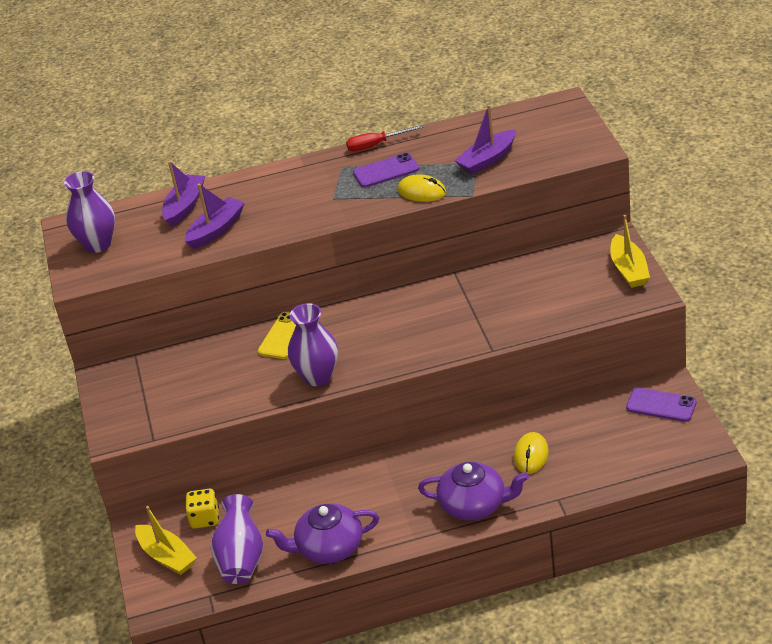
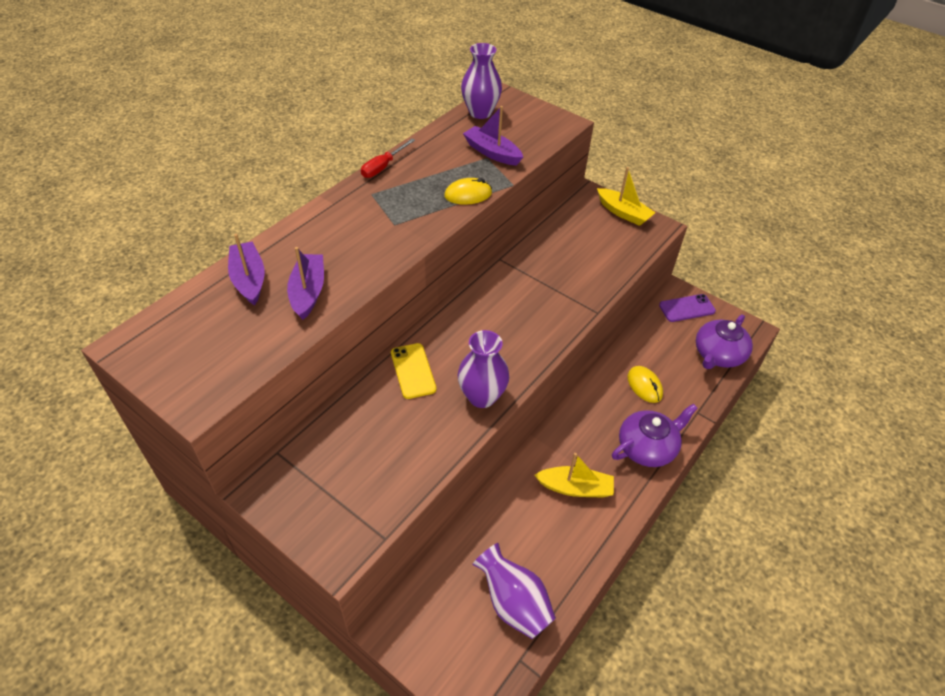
camera: 45 degrees left, 10 degrees up
purple vase [64,171,115,253] -> purple vase moved to [461,43,502,119]
yellow boat [135,506,197,575] -> yellow boat moved to [535,453,614,498]
yellow dice [185,489,219,528] -> none
purple teapot [266,503,379,564] -> purple teapot moved to [696,314,753,369]
purple phone [353,153,419,188] -> none
purple boat [454,105,516,175] -> purple boat turned 120 degrees clockwise [463,106,523,166]

